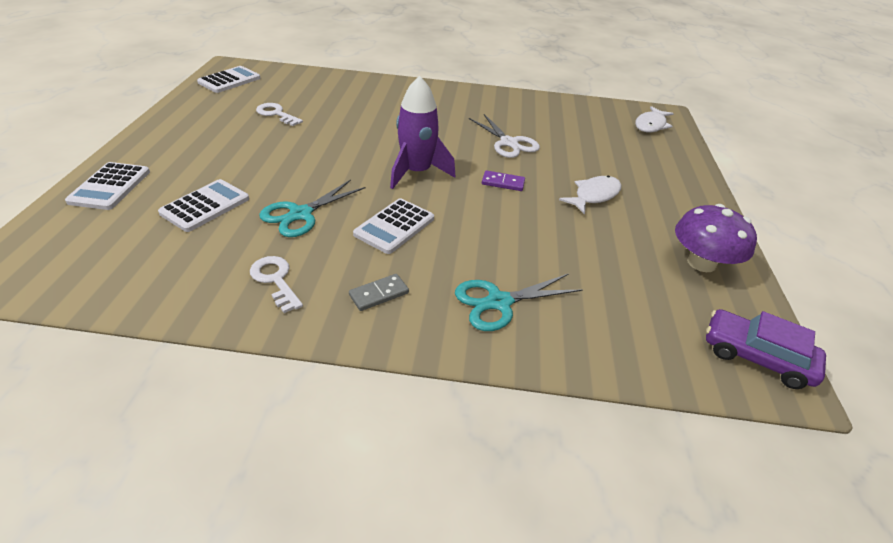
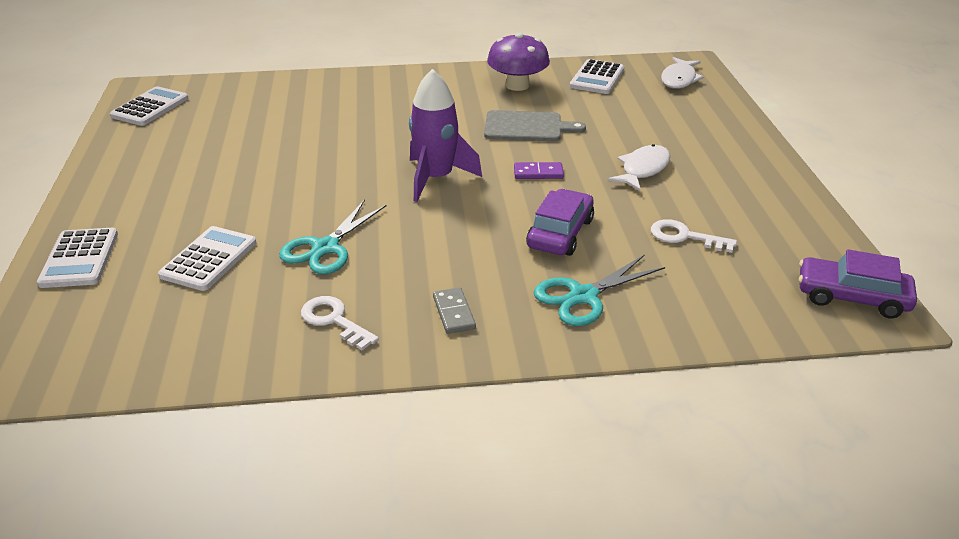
camera: 10 degrees left, 5 degrees down
white key [256,103,303,126] -> white key moved to [651,219,737,253]
grey domino [349,274,409,311] -> grey domino turned 60 degrees counterclockwise [433,287,476,334]
white calculator [353,198,434,254] -> white calculator moved to [570,59,624,94]
white scissors [469,114,540,158] -> grey cutting board [484,110,586,141]
purple mushroom [675,204,757,272] -> purple mushroom moved to [487,32,550,91]
none -> purple car [526,189,594,256]

